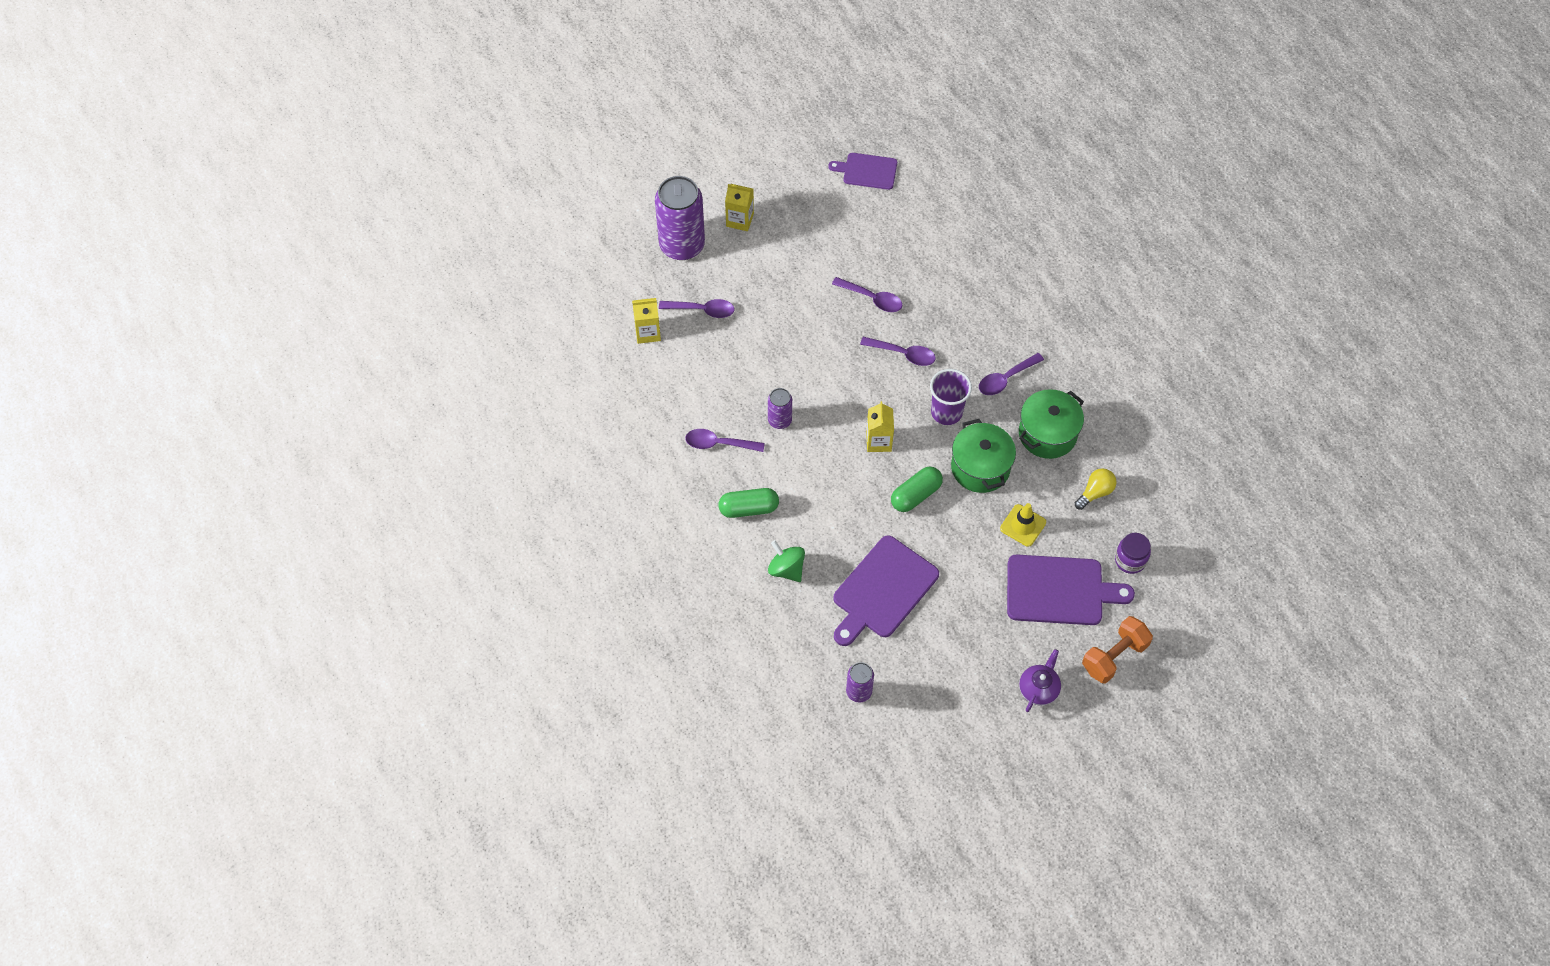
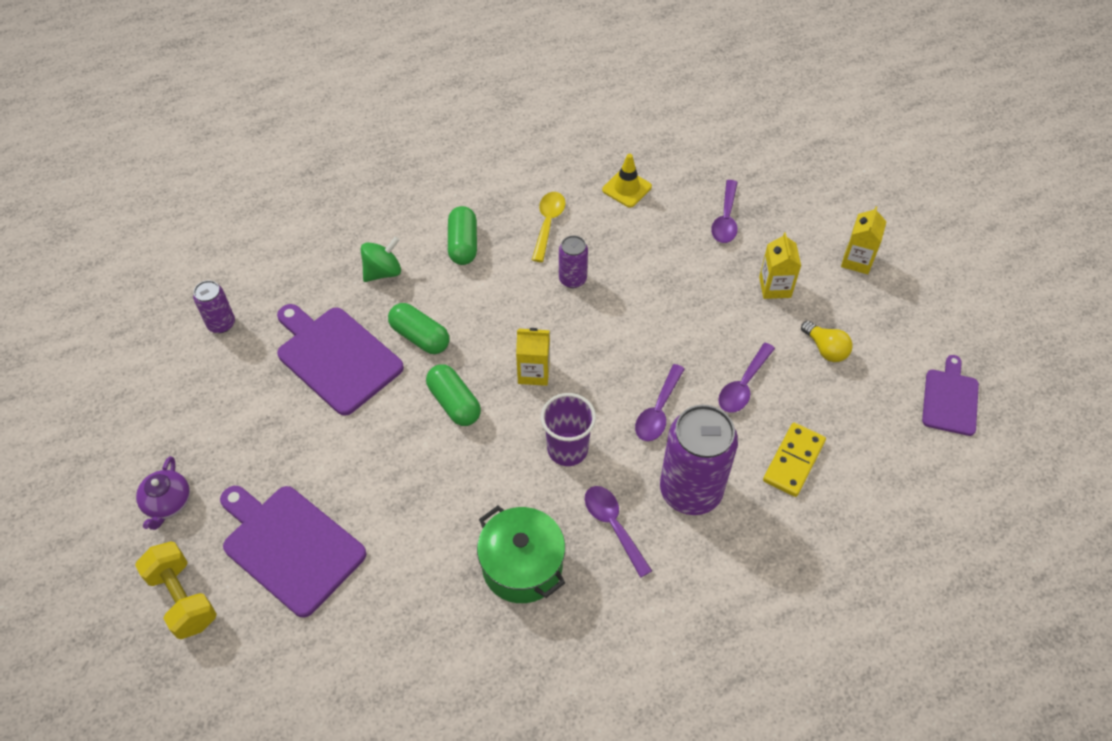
camera: 95 degrees right, 5 degrees down
yellow carton [632,298,661,344] -> yellow carton moved to [759,232,801,299]
purple can [655,176,705,260] -> purple can moved to [660,405,738,515]
purple spoon [685,429,765,452] -> yellow spoon [532,192,566,262]
green pot [951,419,1016,493] -> none
yellow traffic cone [1000,503,1046,547] -> yellow traffic cone moved to [602,154,652,207]
purple cutting board [1007,554,1135,625] -> purple cutting board turned 120 degrees clockwise [220,486,366,618]
purple teapot [1019,649,1061,712] -> purple teapot turned 60 degrees clockwise [136,456,190,530]
yellow light bulb [1075,468,1117,510] -> yellow light bulb moved to [801,321,853,362]
orange dumbbell [1082,616,1153,684] -> yellow dumbbell [135,542,217,639]
purple jar [1115,533,1151,574] -> none
none -> green capsule [388,303,449,354]
none -> yellow domino [763,423,826,497]

